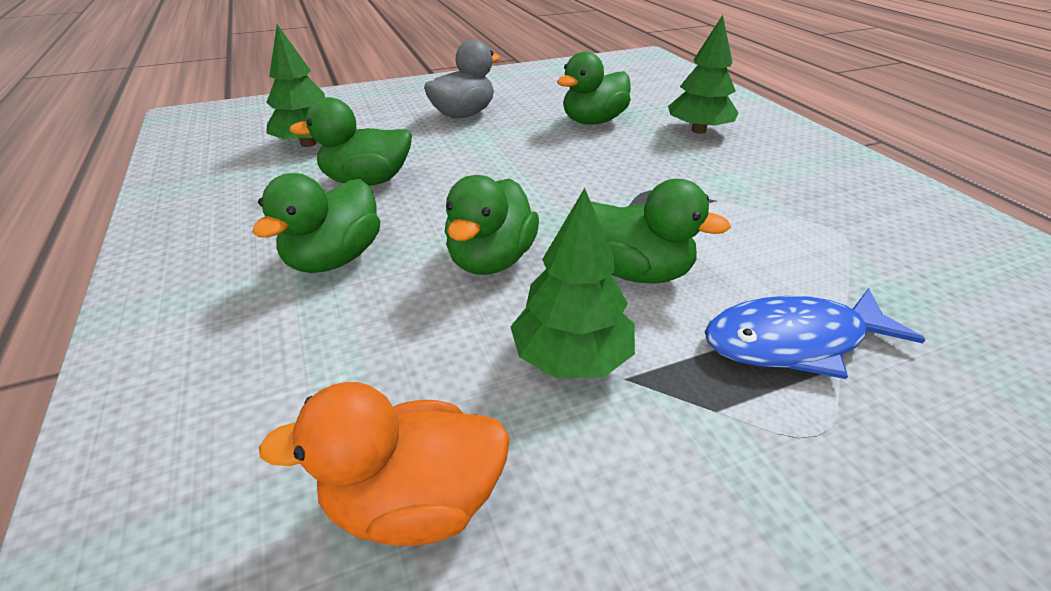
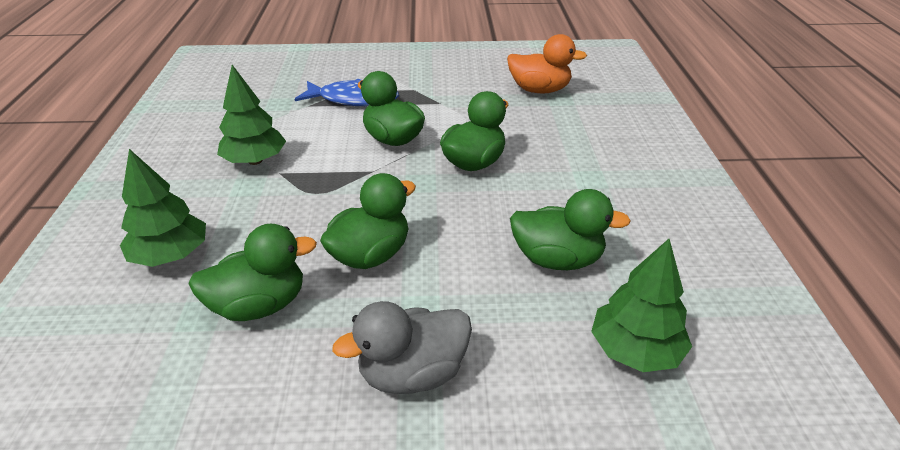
camera: 160 degrees left, 0 degrees up
green duck [252,173,380,273] -> green duck moved to [320,173,416,269]
green tree [510,188,635,378] -> green tree moved to [217,65,286,165]

